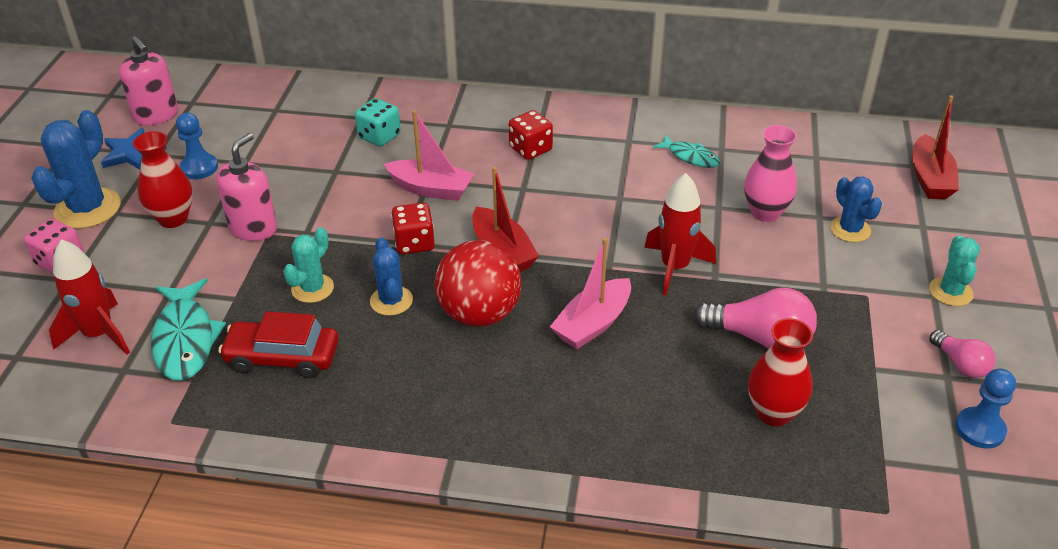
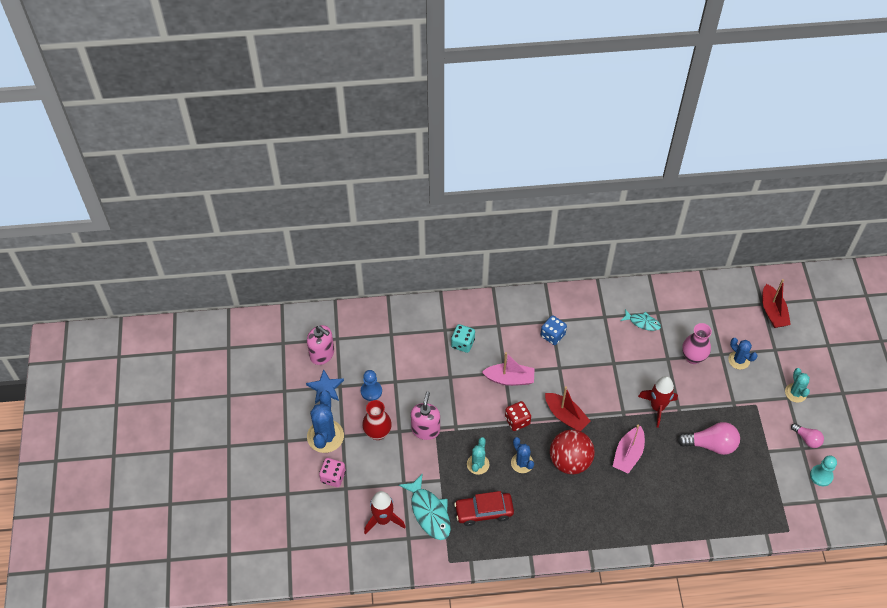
camera: 15 degrees left, 15 degrees up
red dice [509,110,553,160] -> blue dice [540,315,567,345]
red vase [748,318,813,427] -> none
blue pawn [955,369,1016,449] -> turquoise pawn [810,455,837,486]

